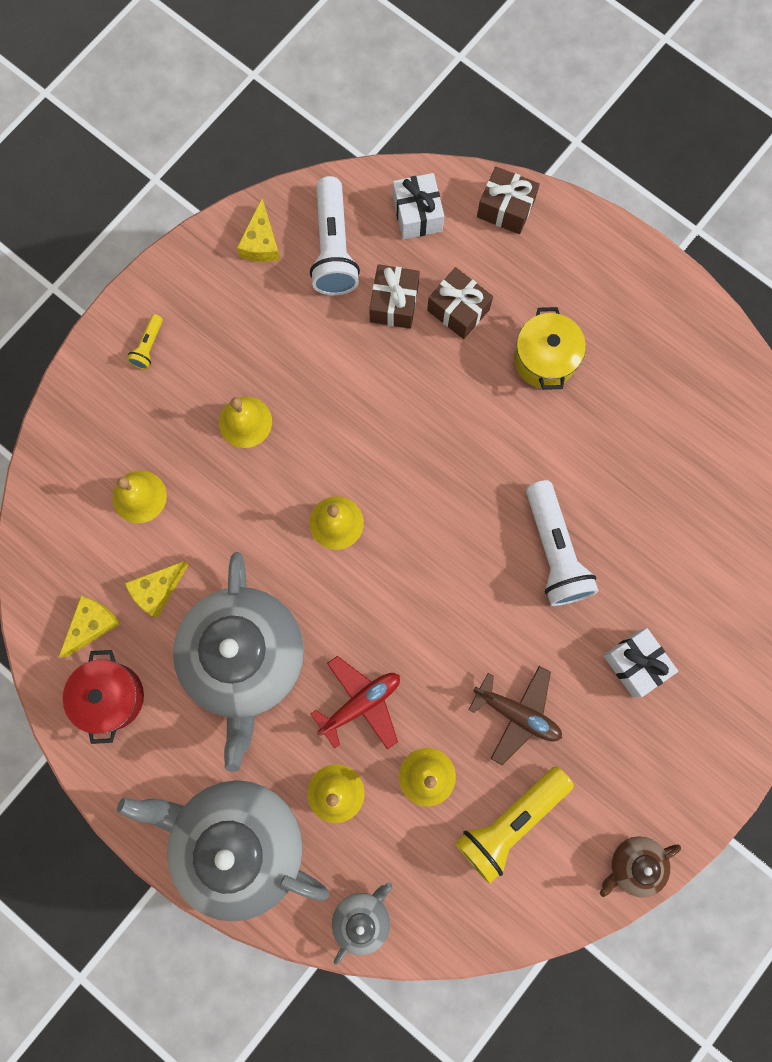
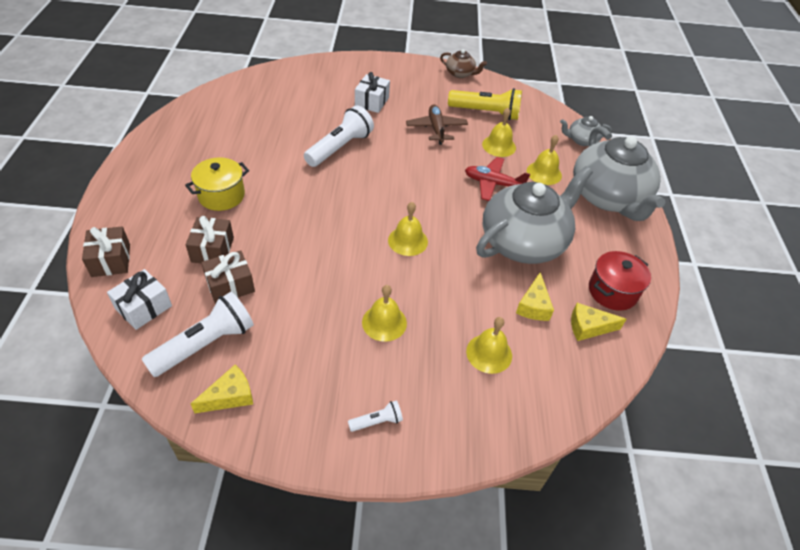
camera: 130 degrees left, 30 degrees down
yellow cheese [125,561,189,618] -> yellow cheese turned 90 degrees clockwise [516,272,554,321]
yellow flashlight [127,314,163,370] -> white flashlight [348,400,403,432]

